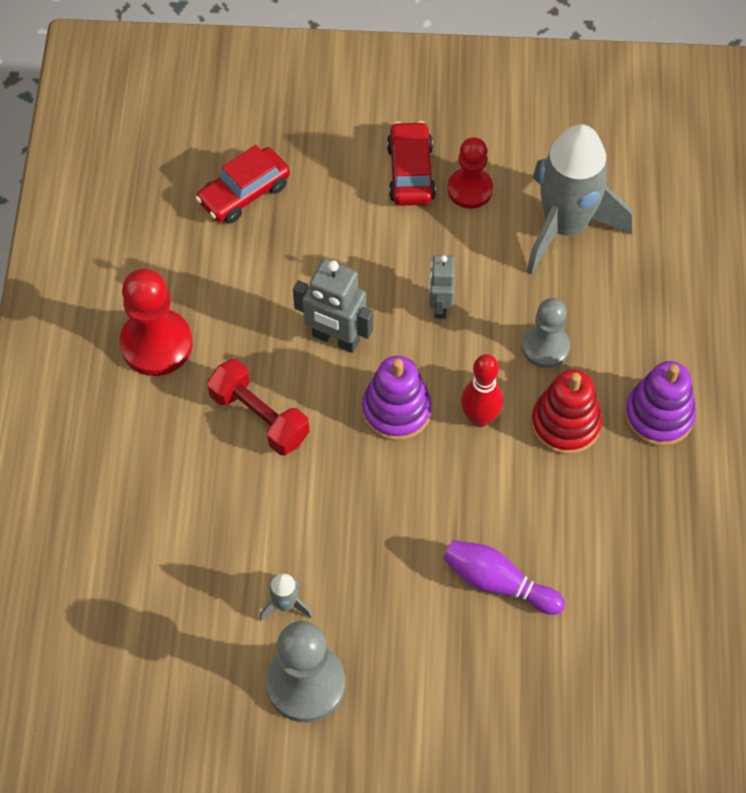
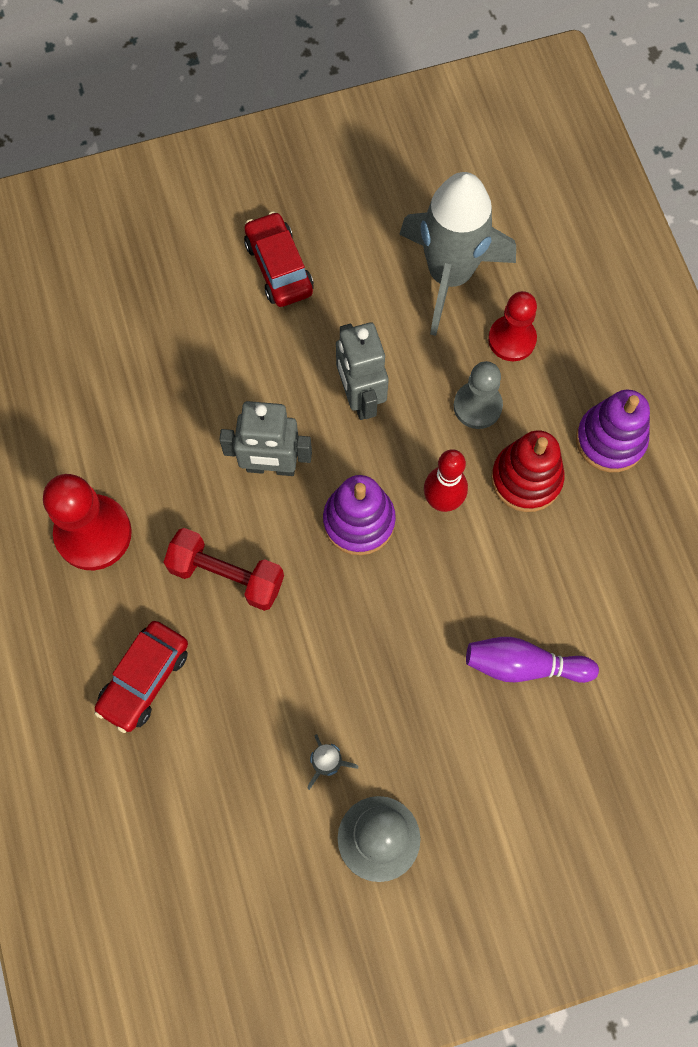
camera: 20 degrees left, 10 degrees up
red car [196,145,290,224] -> red car moved to [94,621,188,733]
grey robot [429,255,455,319] -> grey robot [336,322,389,420], size x1.53
red pawn [448,137,493,209] -> red pawn moved to [488,291,537,361]

